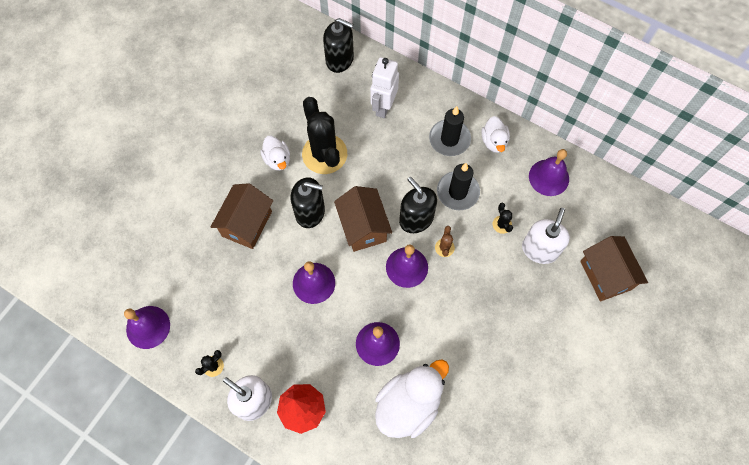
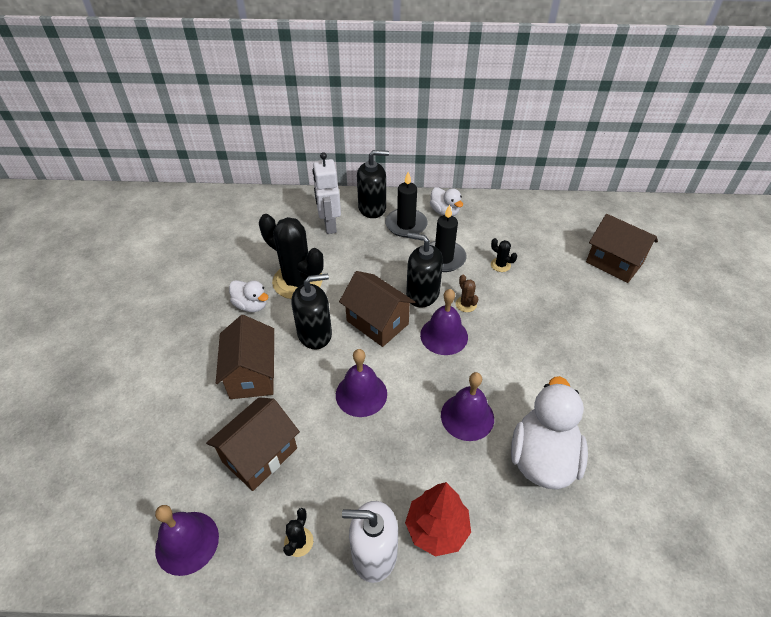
camera: 30 degrees left, 20 degrees down
black soap dispenser [323,18,354,73] -> black soap dispenser moved to [357,150,389,218]
white soap dispenser [522,208,570,264] -> none
purple bell [529,149,569,196] -> none
none -> brown house [206,397,300,491]

